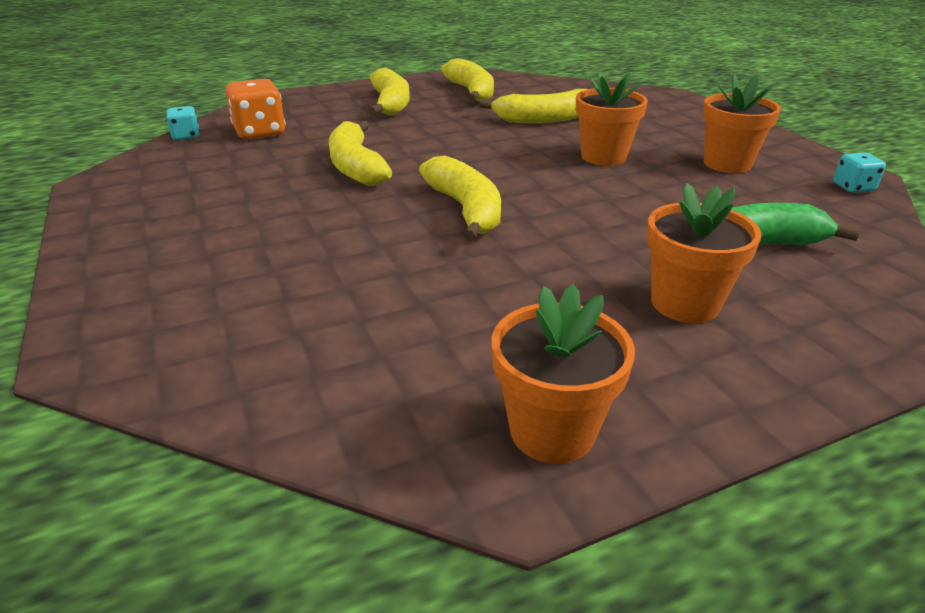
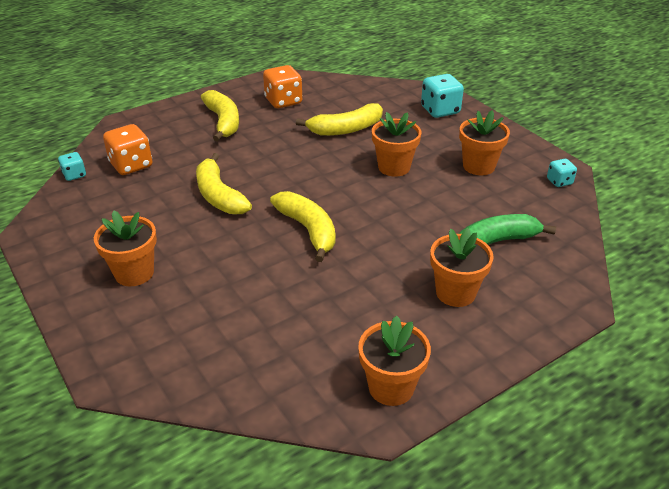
camera: 10 degrees left, 5 degrees up
yellow banana [441,58,494,102] -> orange dice [263,65,302,108]
none -> orange flower pot [94,210,157,286]
none -> turquoise dice [421,74,464,118]

